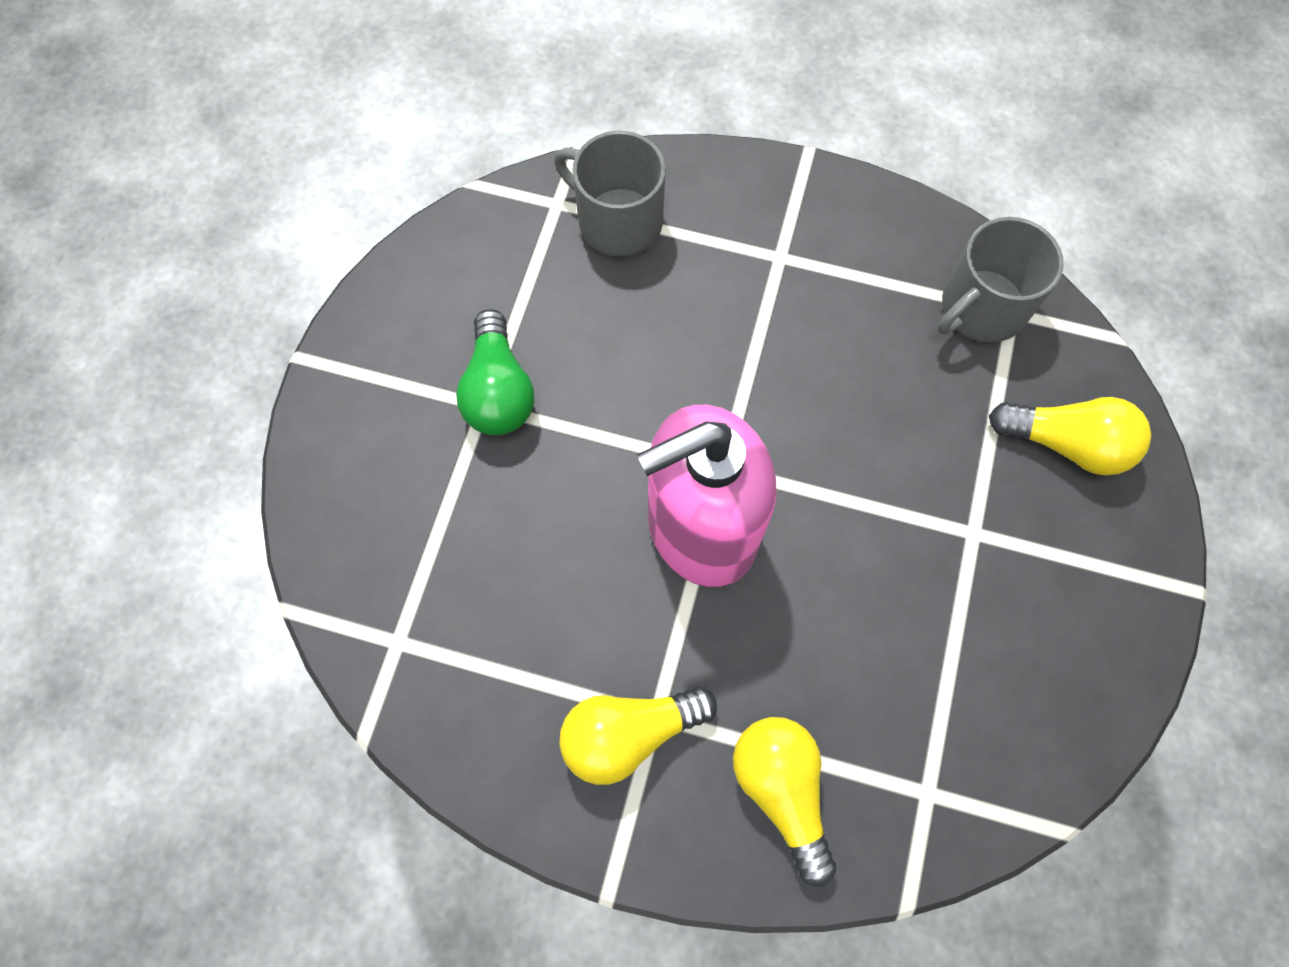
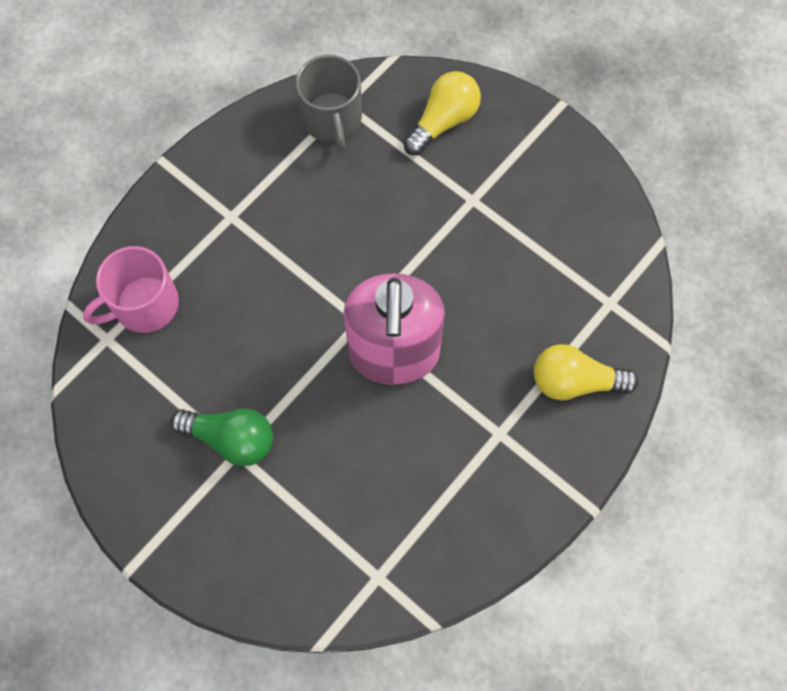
camera: 65 degrees left, 0 degrees up
grey mug [554,131,666,256] -> pink mug [83,246,179,333]
yellow light bulb [559,687,717,785] -> none

